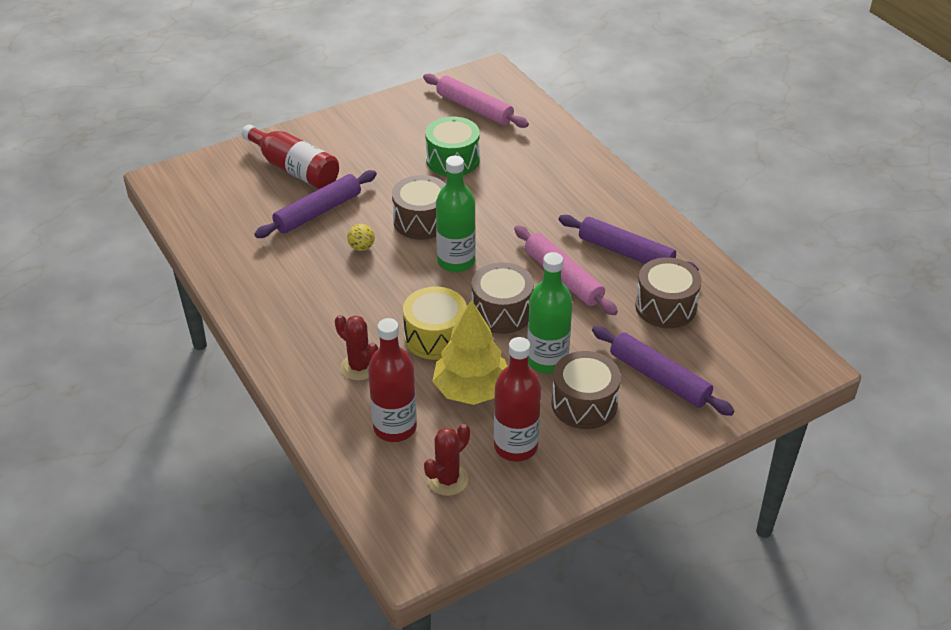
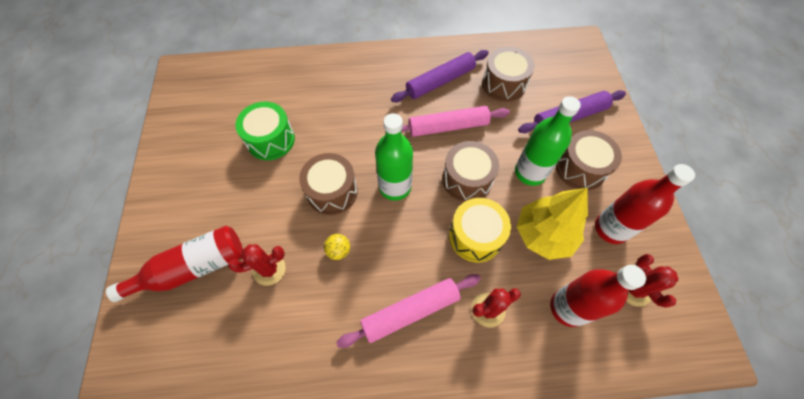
camera: 65 degrees left, 20 degrees up
purple rolling pin [254,170,377,238] -> red cactus [228,244,286,286]
pink rolling pin [423,73,529,128] -> pink rolling pin moved to [336,274,481,348]

